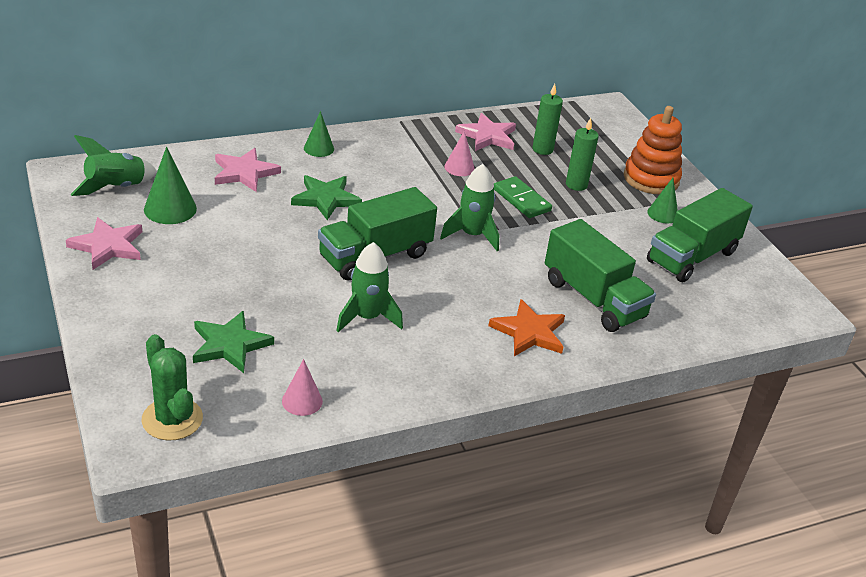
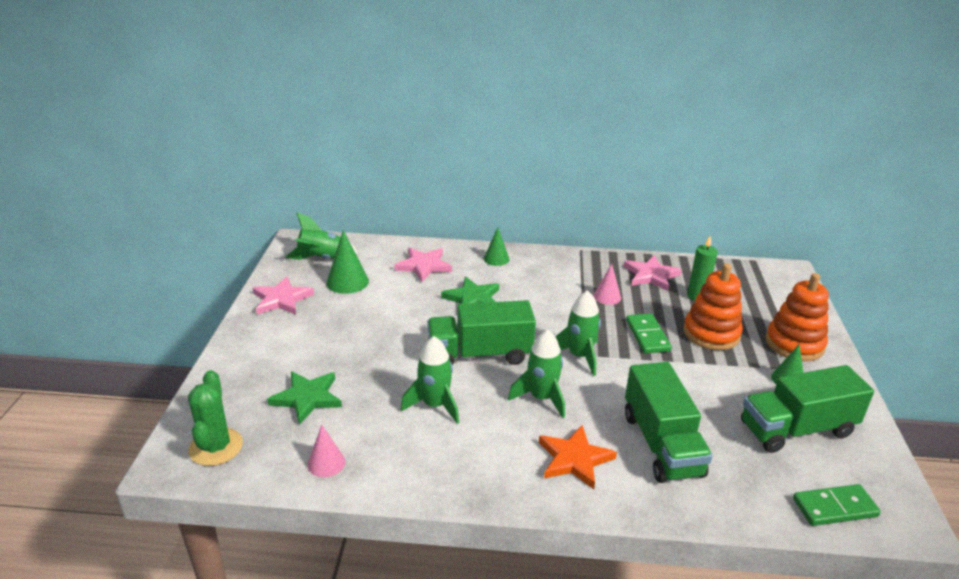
camera: 30 degrees right, 5 degrees down
green candle [566,118,599,191] -> orange stacking toy [683,263,743,350]
none -> green rocket [508,330,565,418]
none -> green domino [793,484,881,526]

